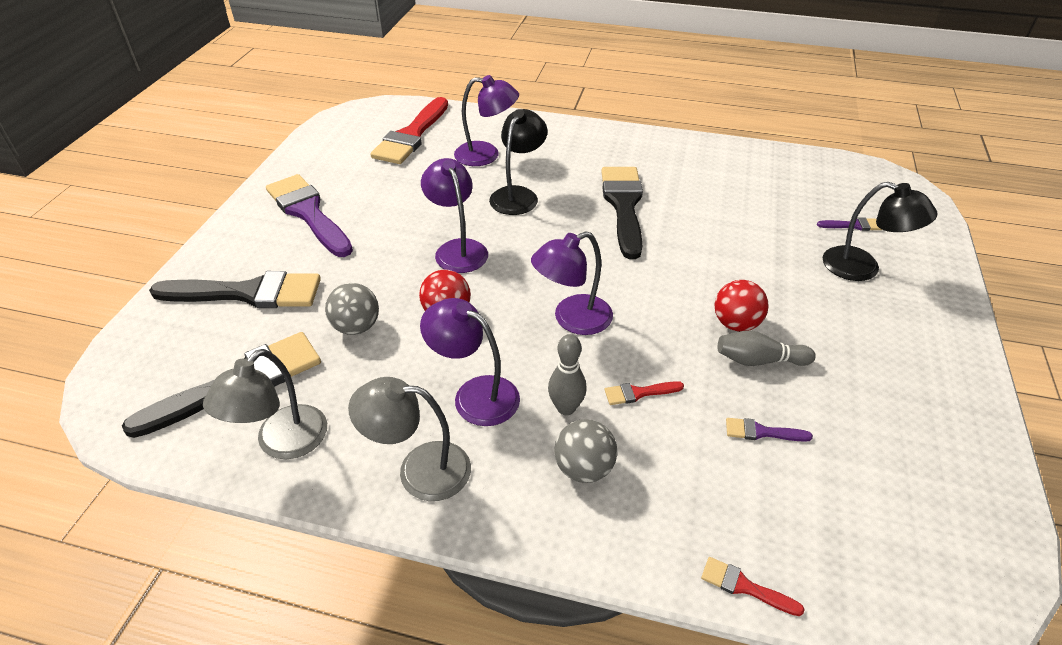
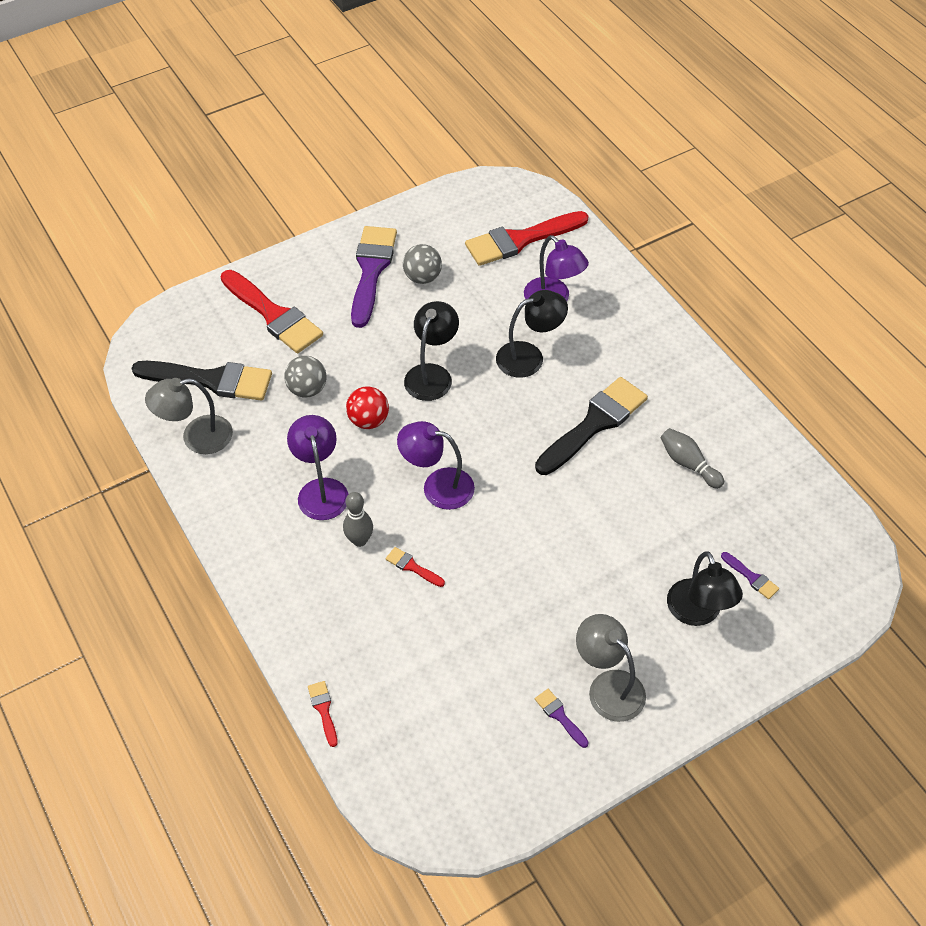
camera: 45 degrees right, 10 degrees up
black brush [149,271,321,308] -> red brush [221,270,323,353]
grey lamp [348,377,471,501] -> grey lamp moved to [576,614,646,722]
purple lamp [421,158,488,273] -> black lamp [404,301,459,401]
grey ball [554,419,617,483] -> grey ball moved to [403,244,442,284]
red ball [715,280,769,332] -> none
grey bowling pin [718,330,816,366] -> grey bowling pin moved to [661,428,724,489]
purple brush [726,418,813,442] -> purple brush moved to [535,689,589,748]

